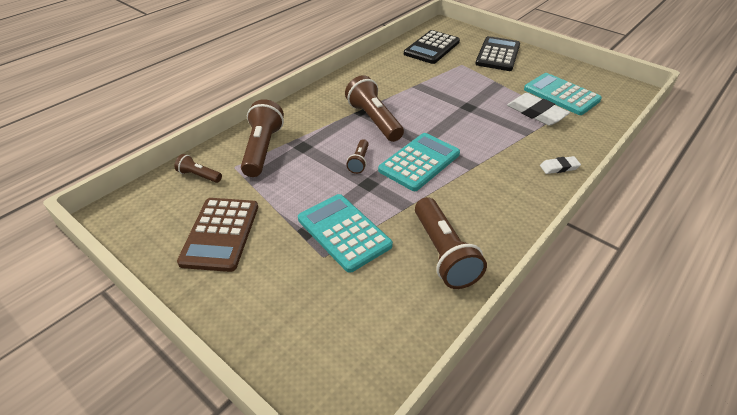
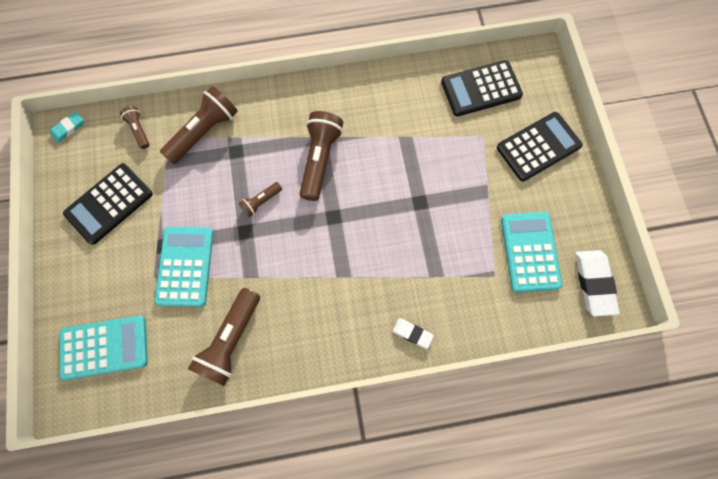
camera: 40 degrees right, 30 degrees up
brown calculator [177,198,258,272] -> black calculator [63,163,153,245]
turquoise calculator [378,133,460,191] -> turquoise calculator moved to [59,316,148,380]
white eraser [507,93,570,126] -> white eraser moved to [575,250,620,317]
none -> turquoise eraser [50,111,84,143]

